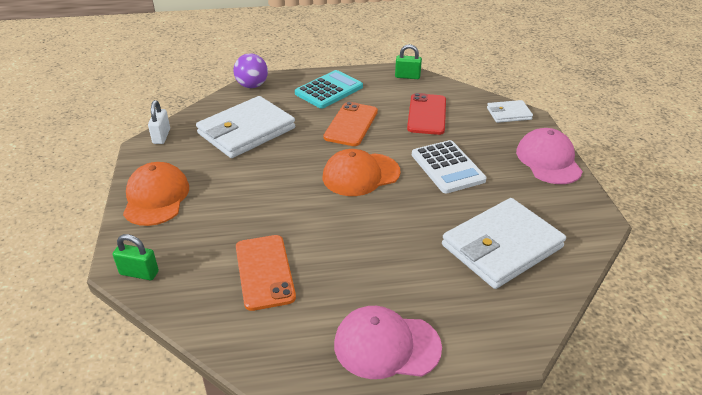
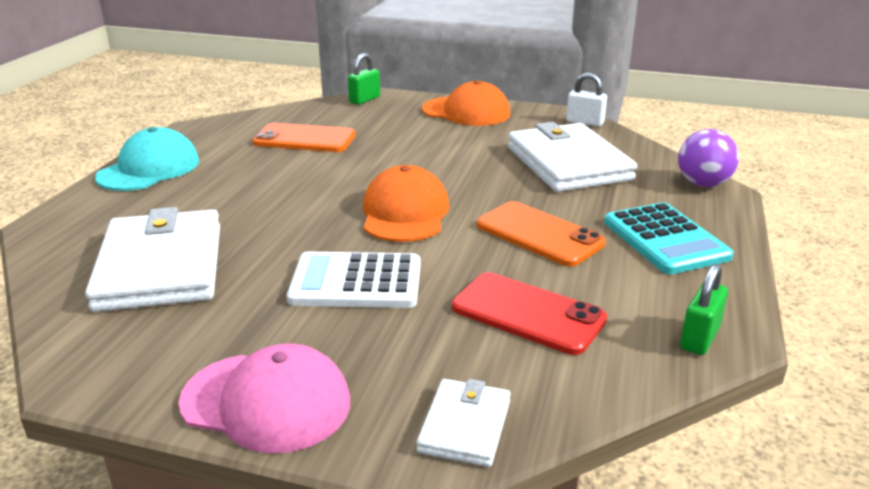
camera: 115 degrees right, 10 degrees down
pink cap [334,306,442,379] -> turquoise cap [95,127,200,191]

